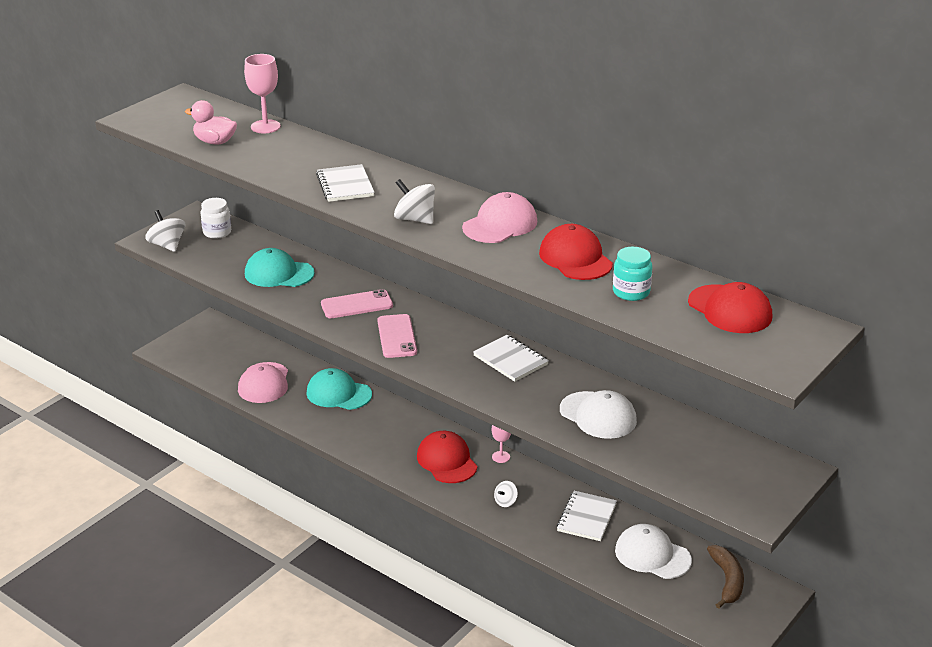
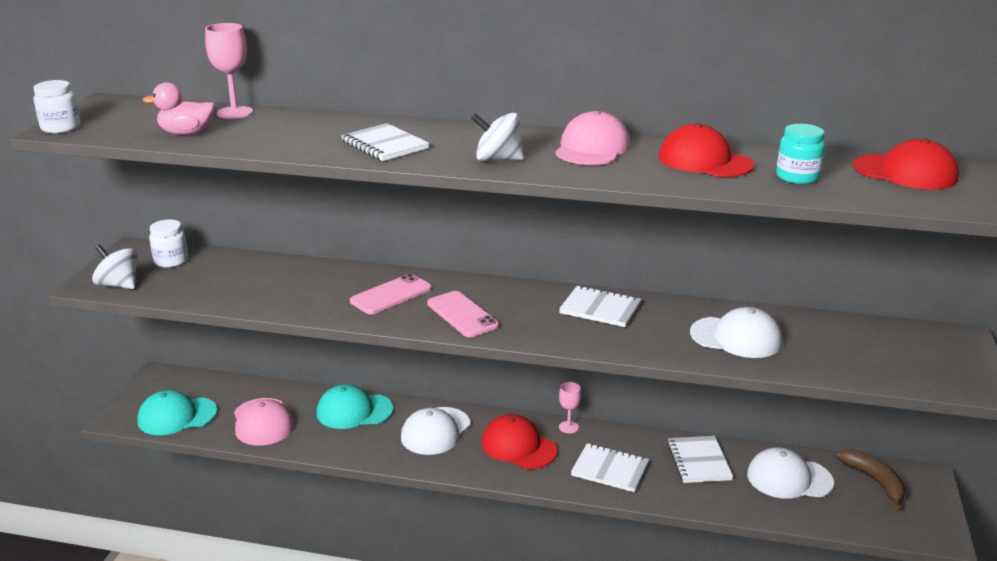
camera: 25 degrees left, 5 degrees down
turquoise cap [245,248,315,287] -> turquoise cap moved to [137,390,217,435]
white spinning top [494,481,518,507] -> white notebook [571,443,649,492]
none -> white jar [33,80,80,133]
none -> white cap [401,407,470,455]

